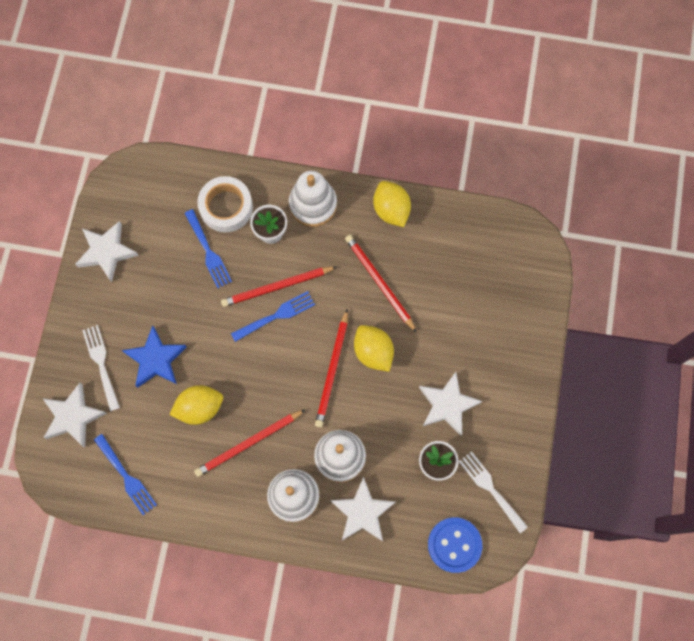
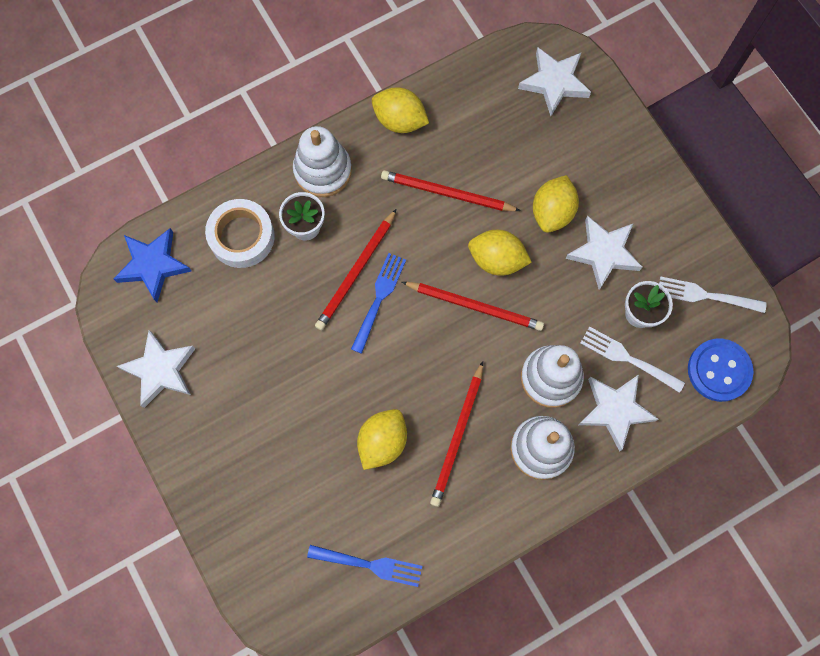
camera: 40 degrees left, 0 degrees up
white star [42,383,107,447] -> white star moved to [518,47,591,116]
white fork [82,325,120,411] -> white fork moved to [580,326,685,393]
blue star [122,325,187,388] -> blue star moved to [113,228,191,302]
blue fork [184,209,232,288] -> none
red pencil [315,309,348,428] -> red pencil turned 45 degrees counterclockwise [402,282,544,331]
none -> yellow lemon [533,175,579,233]

